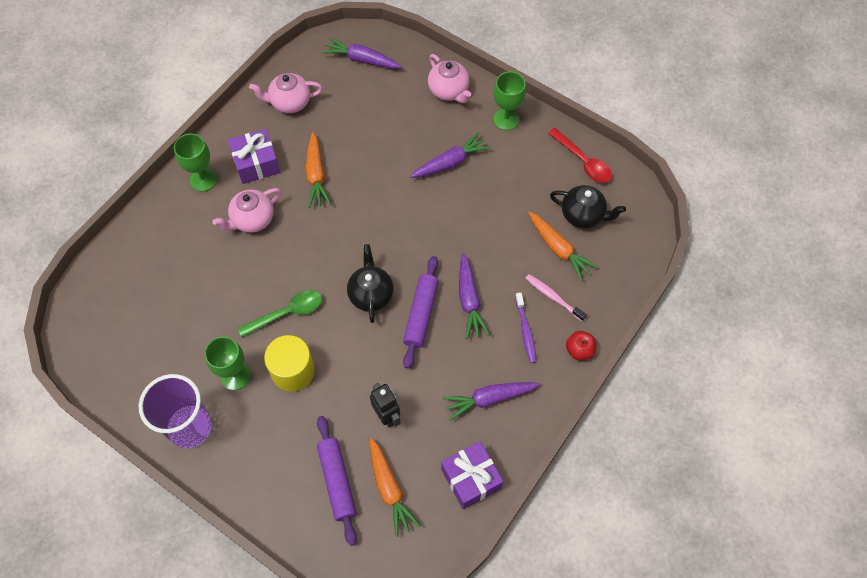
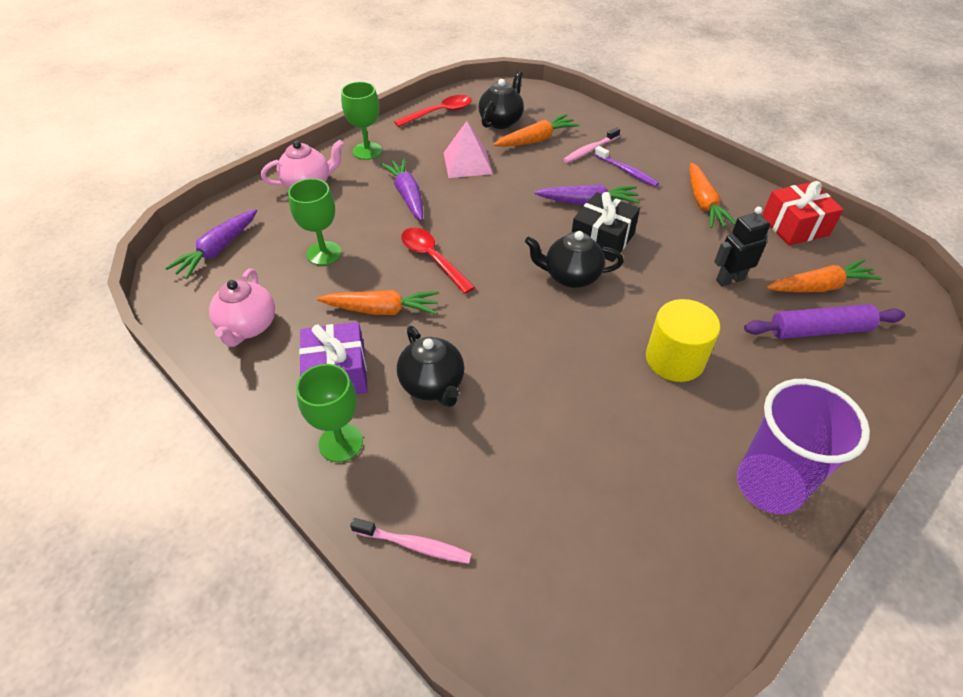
camera: 80 degrees left, 15 degrees down
green goblet [205,337,250,390] -> green goblet moved to [288,178,341,265]
pink teapot [213,188,281,233] -> black teapot [397,326,465,407]
green spoon [237,290,322,337] -> none
purple rolling pin [403,256,439,369] -> black gift [572,192,640,262]
purple gift [441,441,503,509] -> red gift [762,181,844,245]
purple carrot [442,382,540,421] -> orange carrot [690,163,736,228]
purple toothbrush [515,293,537,363] -> purple toothbrush turned 45 degrees clockwise [594,146,659,187]
red apple [566,331,596,360] -> none
none -> pink toothbrush [350,518,472,564]
none -> red spoon [401,228,475,294]
none -> pink pyramid [444,121,493,178]

